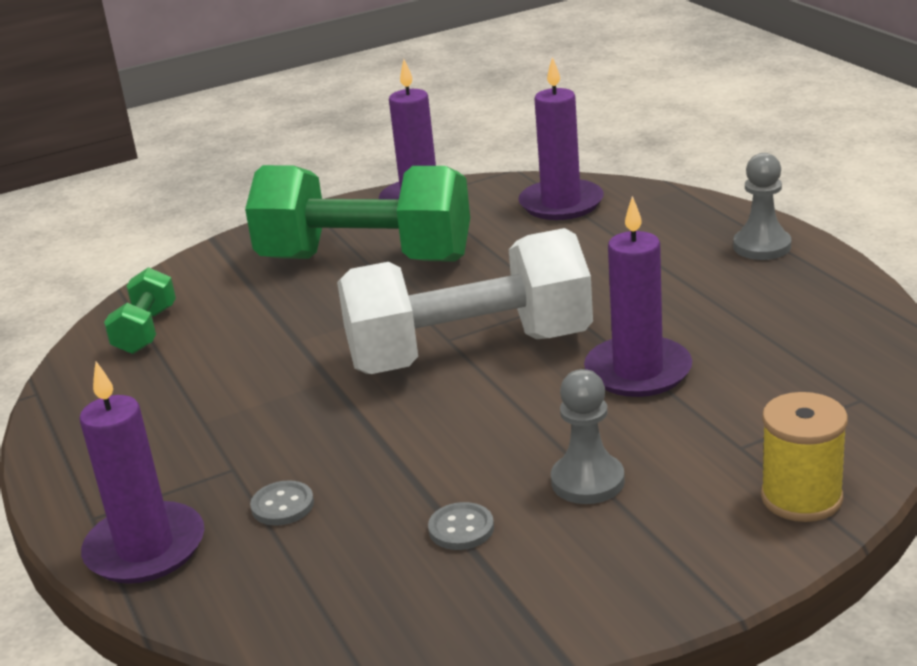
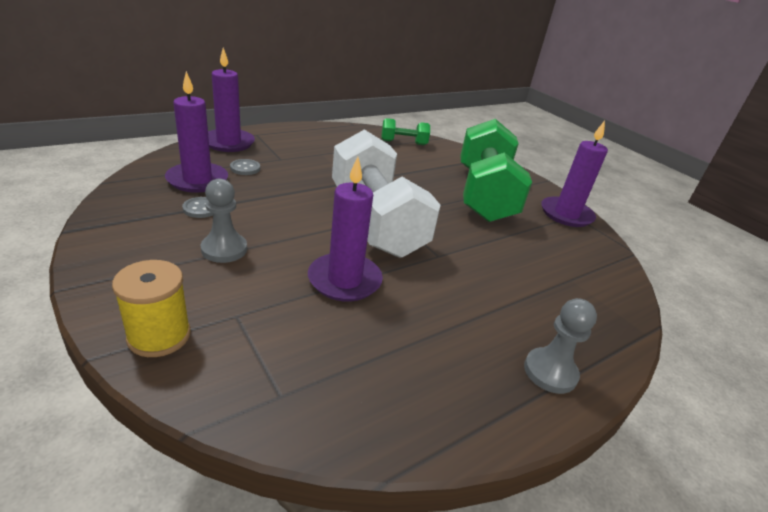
camera: 75 degrees right, 5 degrees up
purple candle [518,57,604,220] -> purple candle moved to [165,71,228,193]

